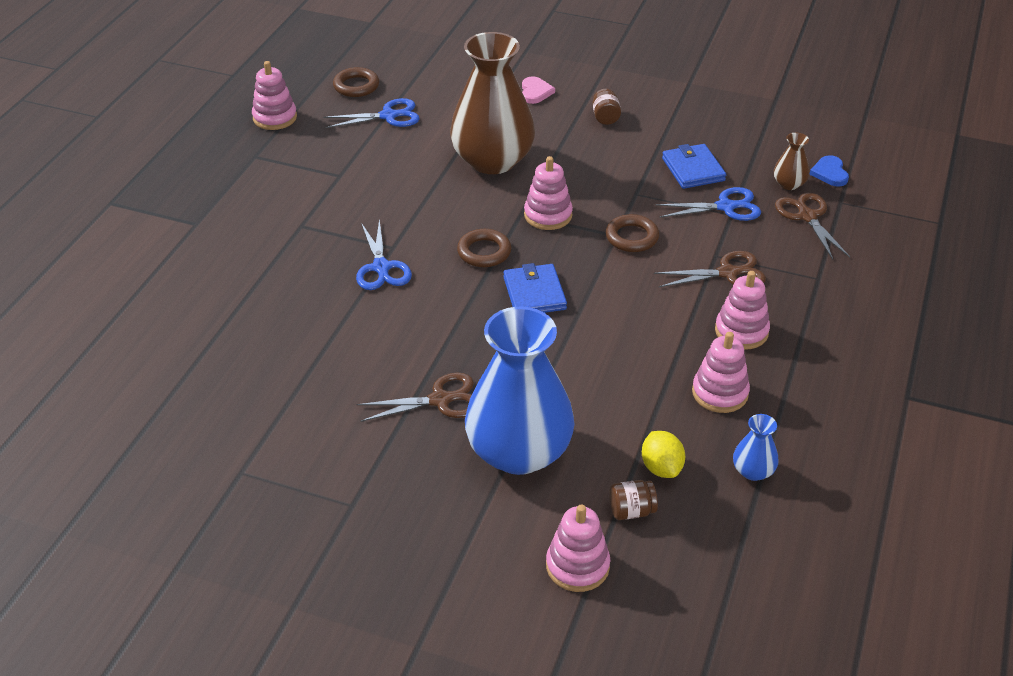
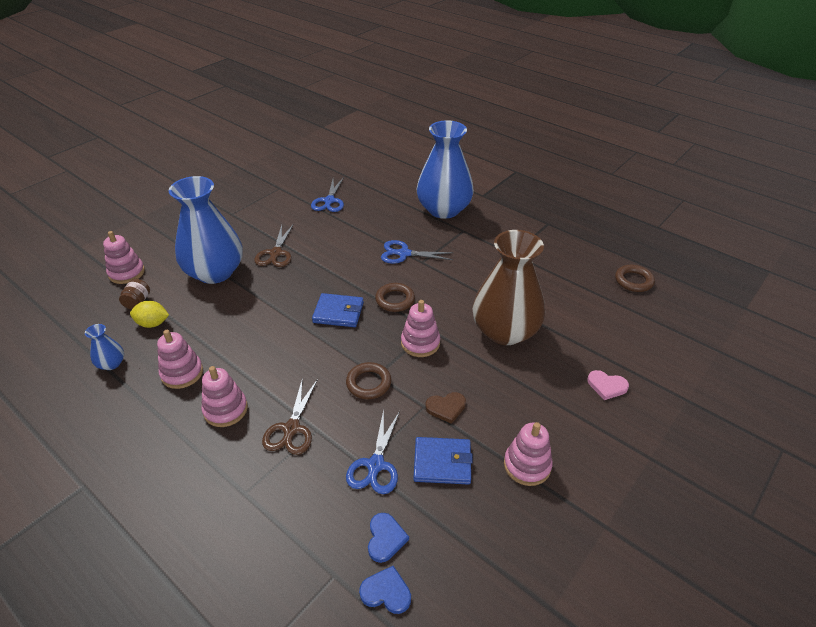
camera: 110 degrees right, 0 degrees up
pink stacking toy [252,61,297,130] -> pink stacking toy moved to [504,422,553,486]
blue scissors [323,98,420,128] -> blue scissors moved to [311,177,344,212]
brown jar [592,89,621,125] -> none
brown vase [774,133,809,190] -> blue heart [368,513,409,563]
brown scissors [775,193,850,260] -> none
none -> blue vase [416,120,474,219]
none -> brown heart [425,392,466,424]

